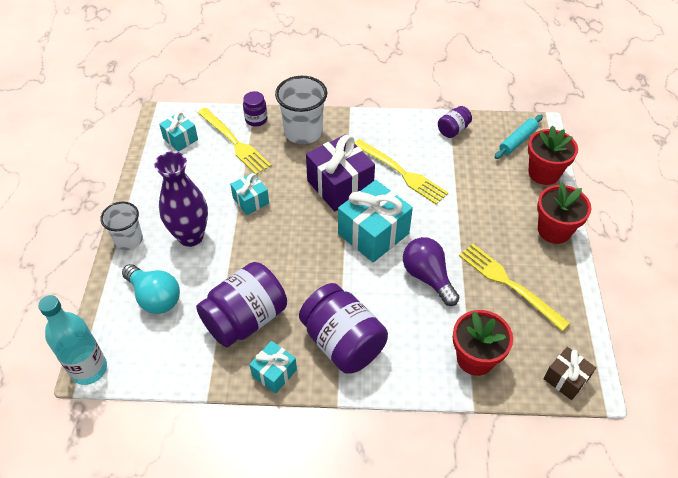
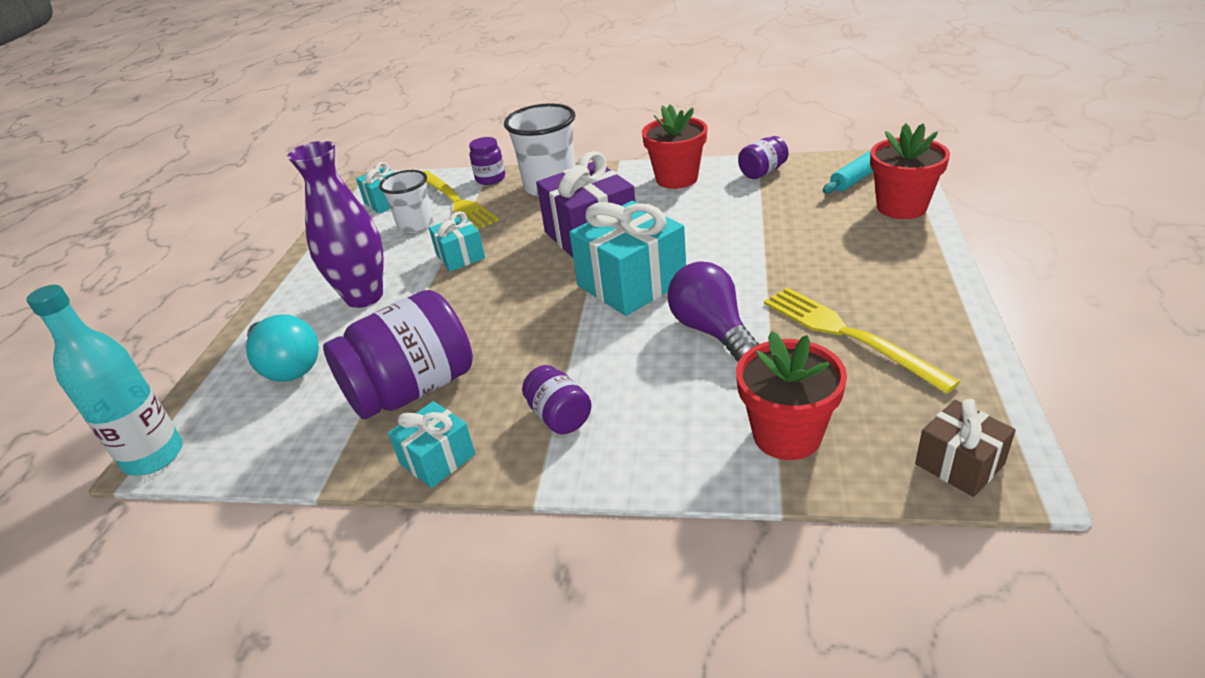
camera: 10 degrees right, 15 degrees down
white cup [100,202,143,250] -> white cup moved to [379,170,433,233]
purple jar [299,283,388,374] -> purple jar [522,365,592,434], size x0.49
yellow fork [355,139,448,205] -> none
red flower pot [537,183,592,244] -> red flower pot moved to [642,105,707,189]

